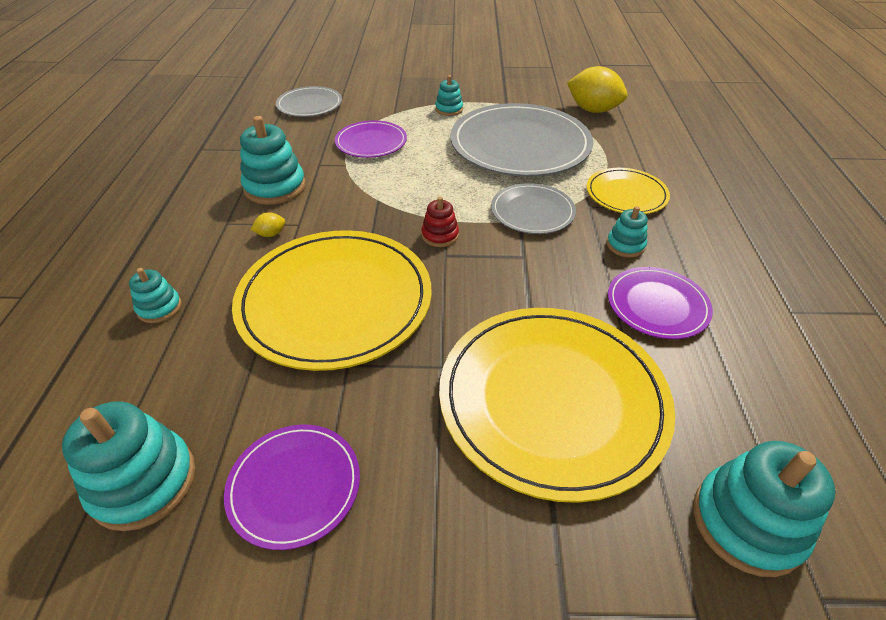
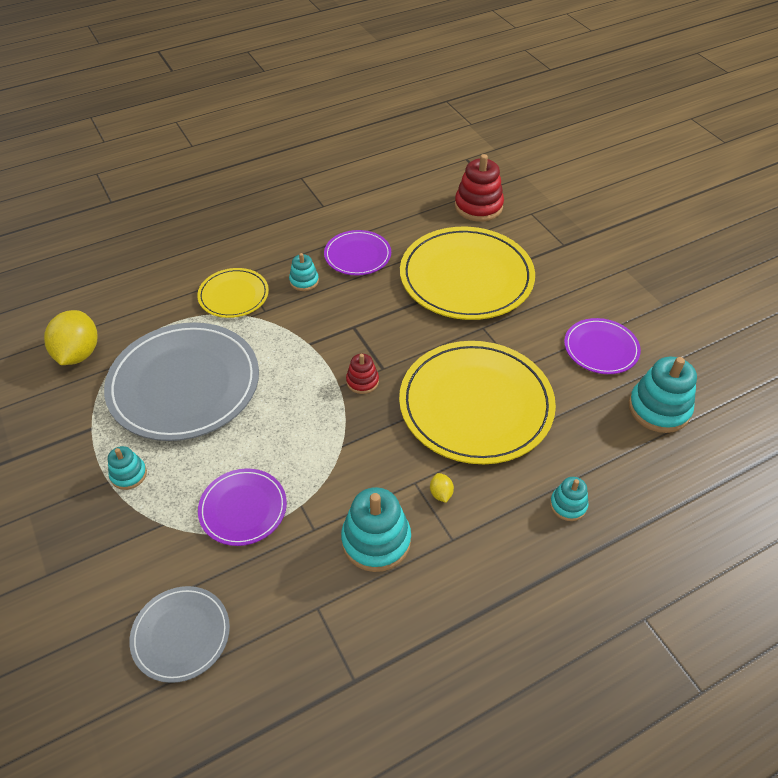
camera: 120 degrees left, 5 degrees up
yellow lemon [250,212,285,237] -> yellow lemon turned 45 degrees clockwise [430,473,454,503]
grey plate [491,183,576,234] -> none
turquoise stacking toy [693,441,835,577] -> red stacking toy [455,154,504,222]

